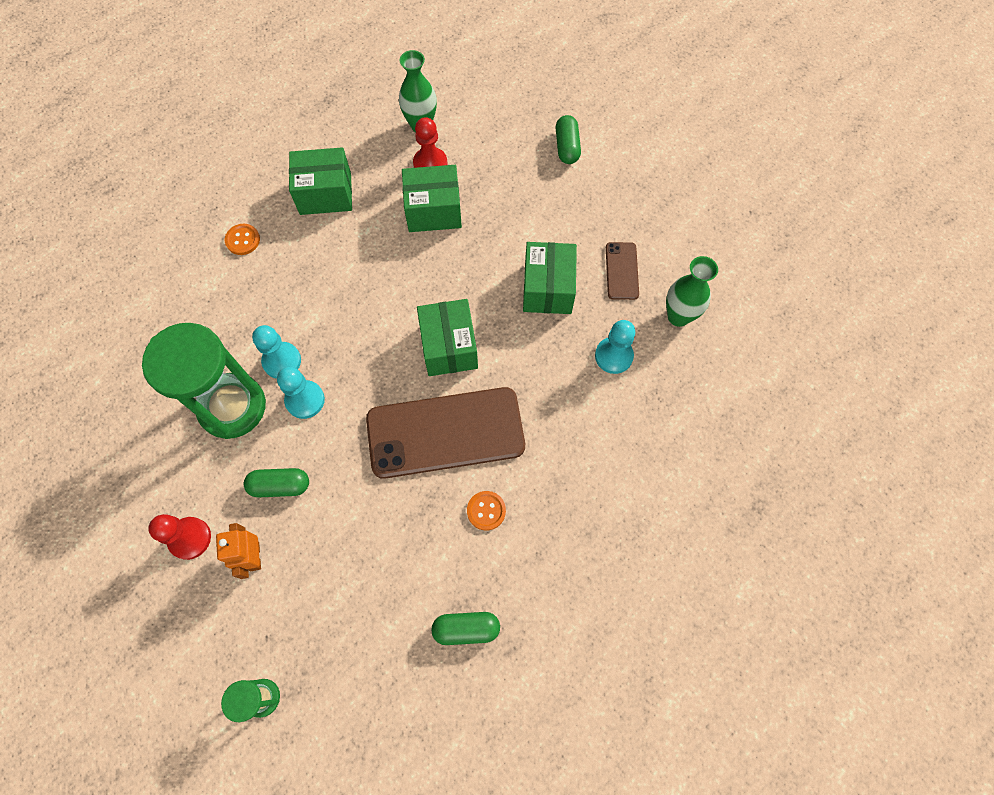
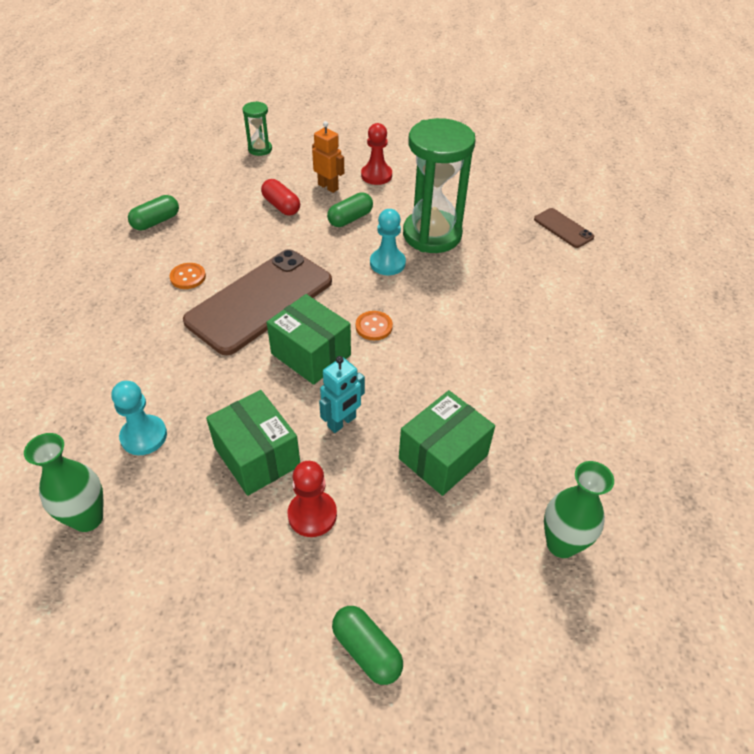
camera: 140 degrees right, 20 degrees down
orange button [225,224,260,255] -> orange button moved to [356,311,393,340]
turquoise pawn [252,325,301,379] -> none
green box [289,147,352,215] -> none
red pawn [413,117,448,168] -> red pawn moved to [288,461,337,537]
brown phone [606,242,639,300] -> brown phone moved to [534,208,594,248]
none -> red capsule [261,179,300,216]
none -> turquoise robot [319,356,365,433]

